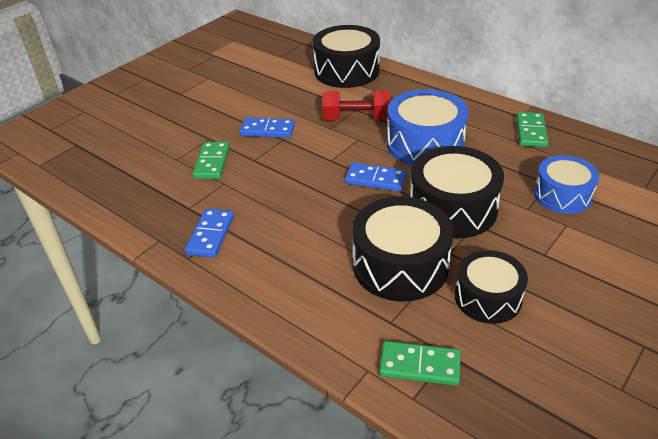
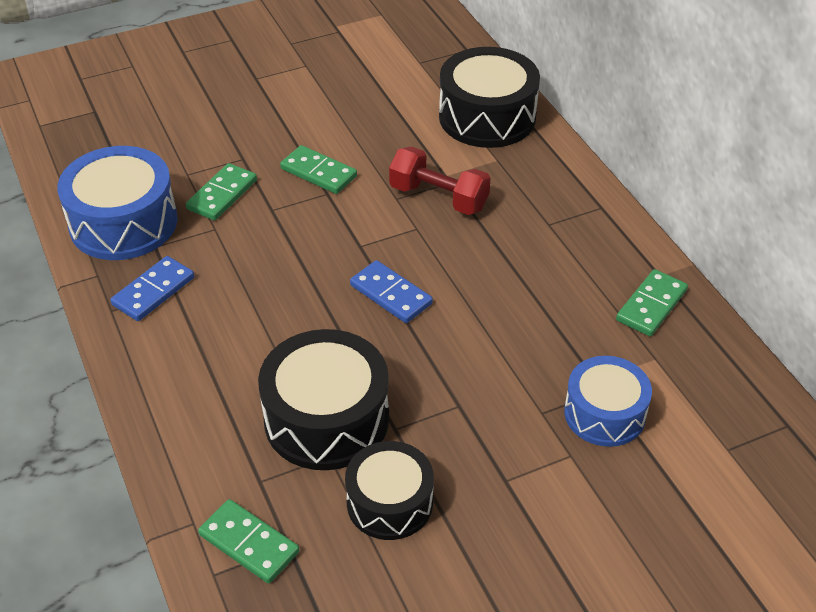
camera: 25 degrees right, 5 degrees up
blue domino [240,117,295,138] -> green domino [280,145,357,194]
blue drum [387,89,469,165] -> blue drum moved to [57,146,178,260]
black drum [410,146,504,239] -> none

